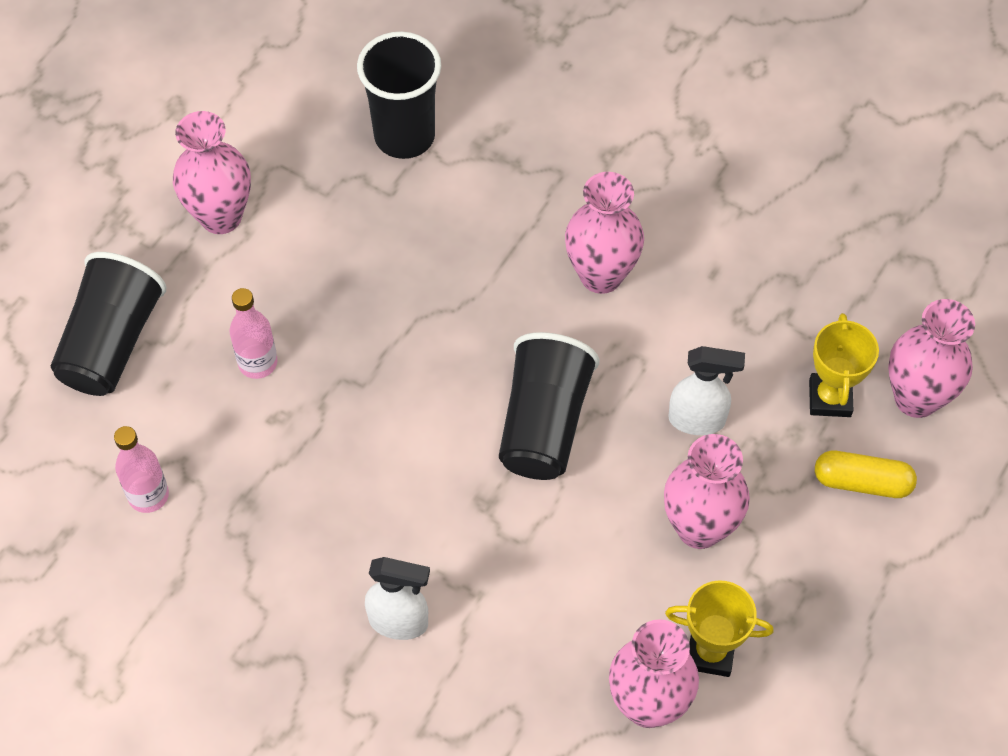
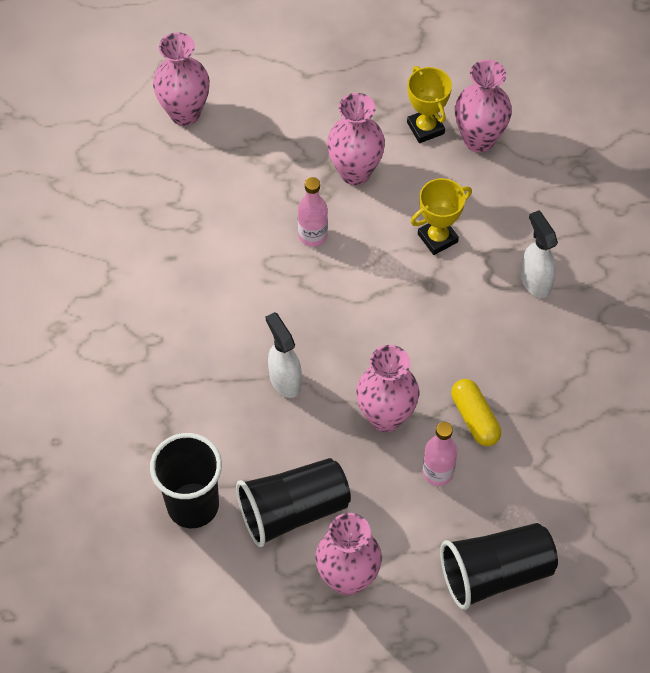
camera: 125 degrees left, 0 degrees up
pink bottle [114,426,169,513] -> pink bottle moved to [298,177,328,247]
black cup [499,332,599,480] -> black cup moved to [236,458,351,547]
pink vase [565,172,644,294] -> pink vase moved to [356,345,419,432]
white spray bottle [668,346,745,435] -> white spray bottle moved to [266,312,302,398]
yellow trophy [809,313,879,417] -> yellow trophy moved to [411,178,472,255]
yellow capsule [815,451,917,498] -> yellow capsule moved to [451,379,501,446]

